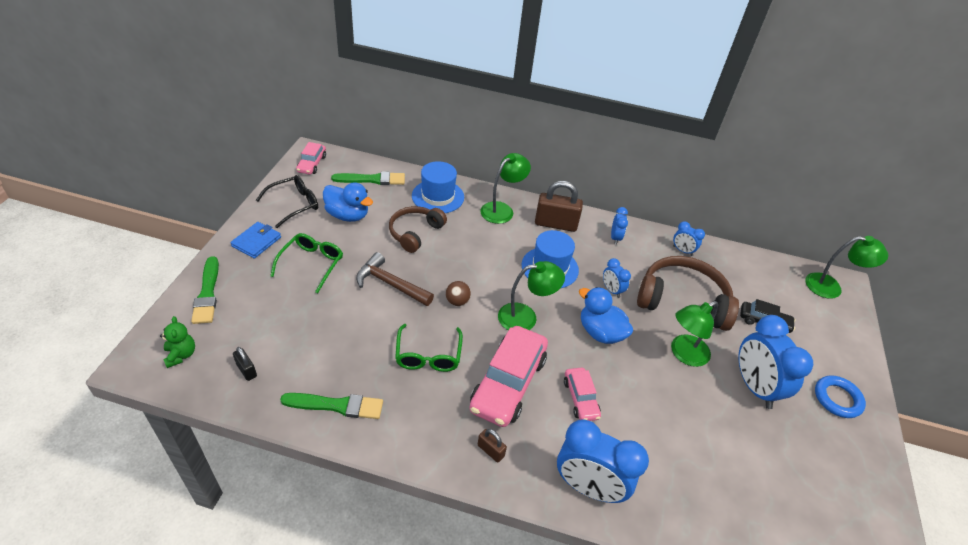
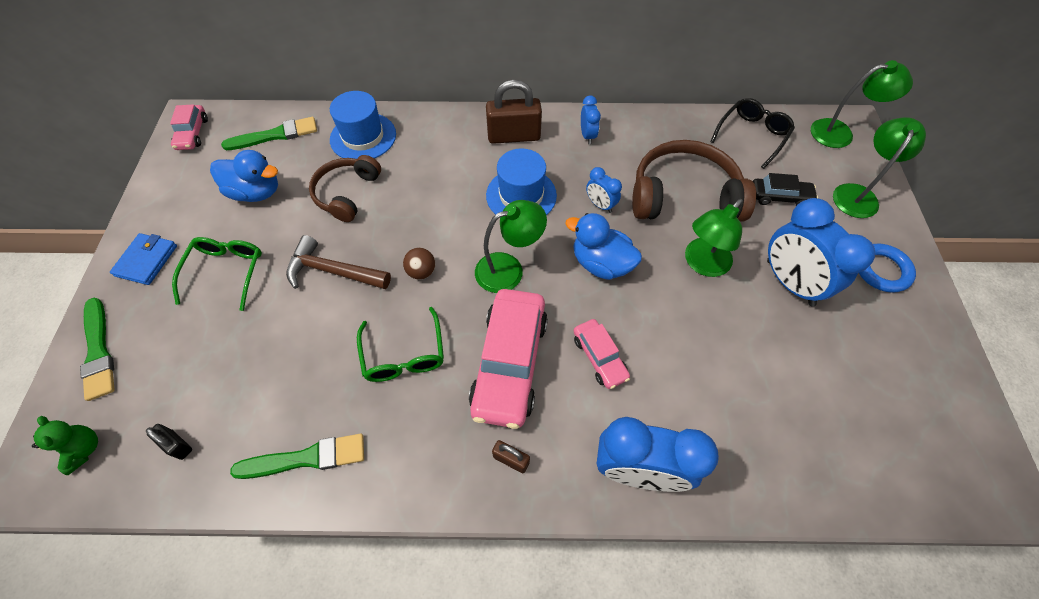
camera: 10 degrees left, 15 degrees up
black glasses [256,175,318,228] -> black glasses moved to [710,98,795,169]
green lamp [480,153,531,224] -> green lamp moved to [833,117,926,218]
blue clock [673,221,705,256] -> none

